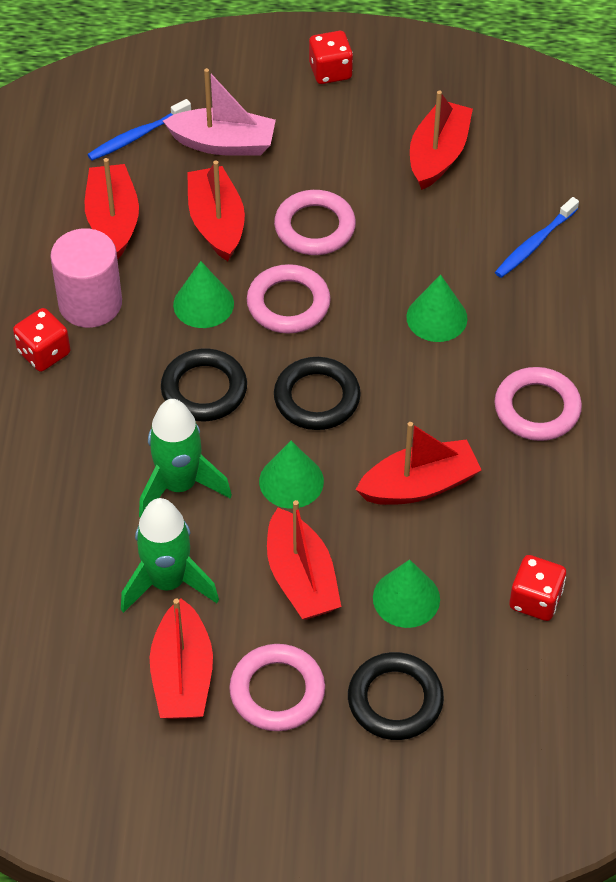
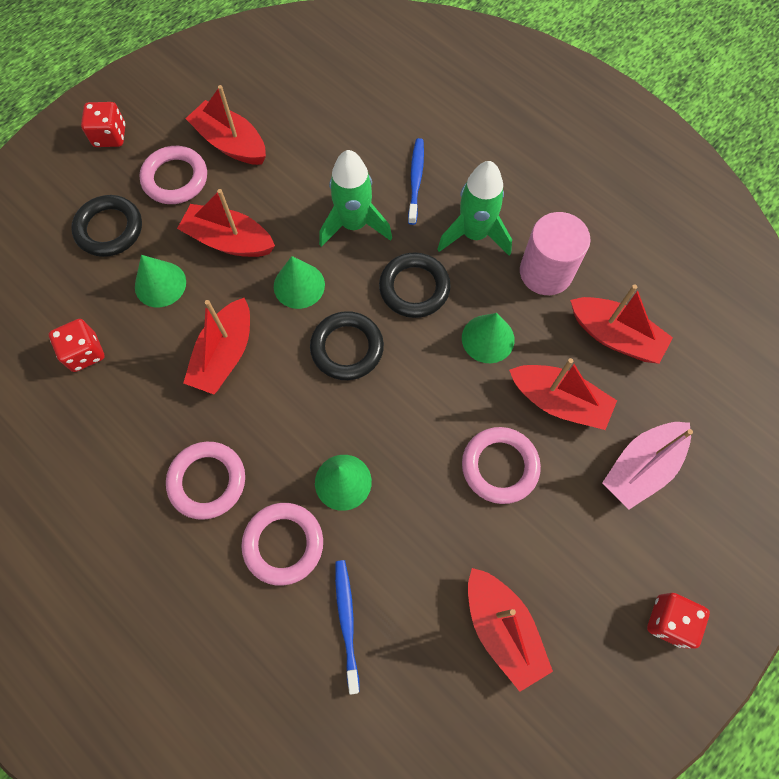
camera: 130 degrees right, 15 degrees up
red dice [13,308,70,372] -> red dice moved to [81,102,125,147]
blue toothbrush [87,99,191,161] -> blue toothbrush moved to [408,138,424,225]
green rocket [121,498,219,613] -> green rocket moved to [437,161,512,256]
pink ring [247,264,331,334] -> pink ring moved to [241,503,323,586]

